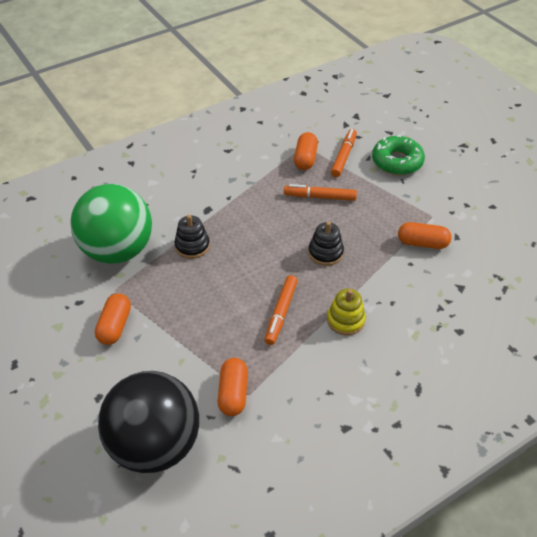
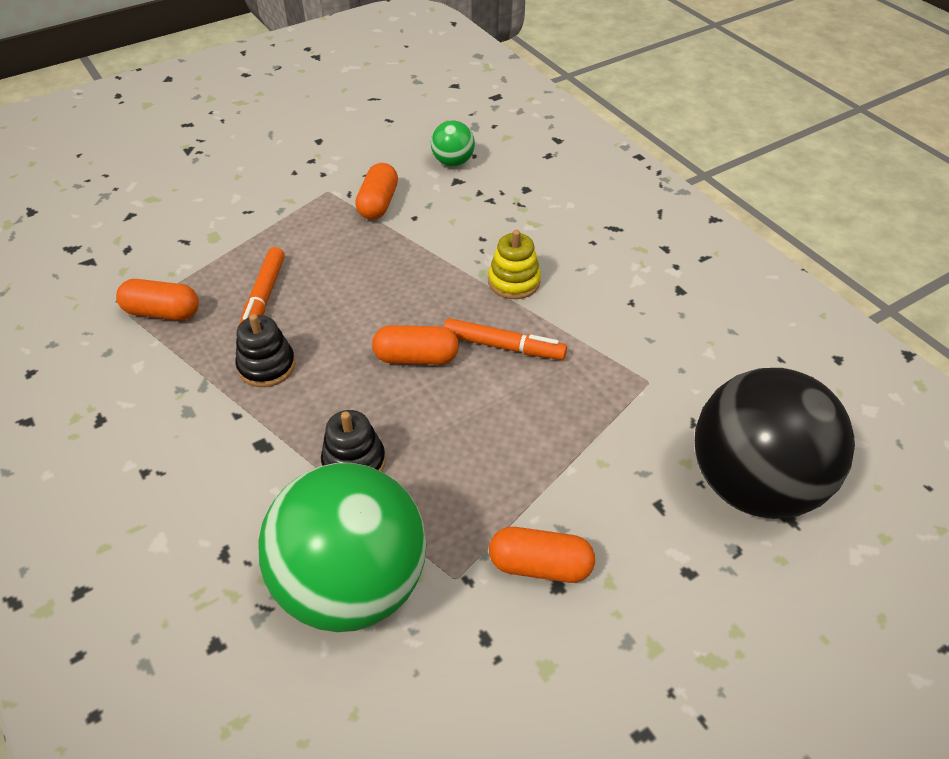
camera: 90 degrees left, 0 degrees up
orange capsule [218,358,248,416] -> orange capsule moved to [372,325,459,365]
black stacking toy [308,222,344,266] -> black stacking toy moved to [235,314,296,387]
orange marker [331,129,357,177] -> none
green donut [372,134,425,175] -> none
none -> green ball [431,120,475,166]

